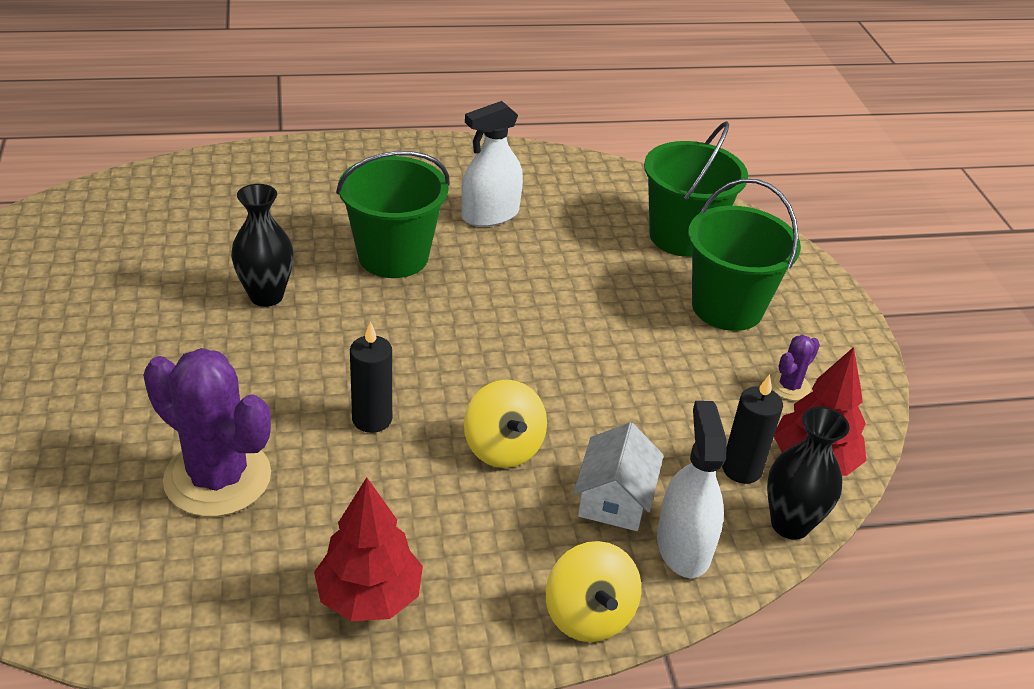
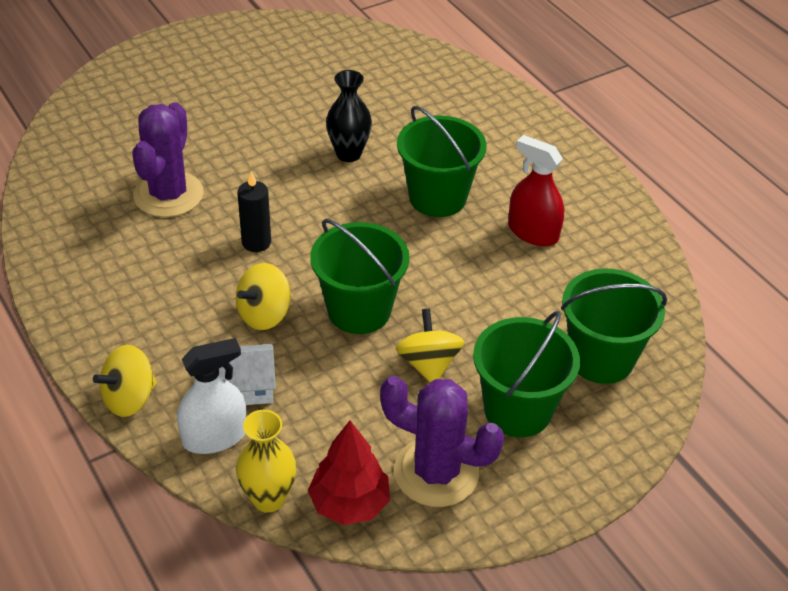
camera: 70 degrees right, 5 degrees up
red tree [314,477,423,621] -> none
white spray bottle [461,101,523,227] -> red spray bottle [508,135,564,246]
black candle [722,374,783,484] -> none
black vase [767,406,849,540] -> yellow vase [236,410,297,513]
purple cactus [770,335,820,401] -> purple cactus [380,376,504,507], size x2.21
none -> green bucket [310,219,410,334]
none -> yellow spinning top [396,309,464,382]

